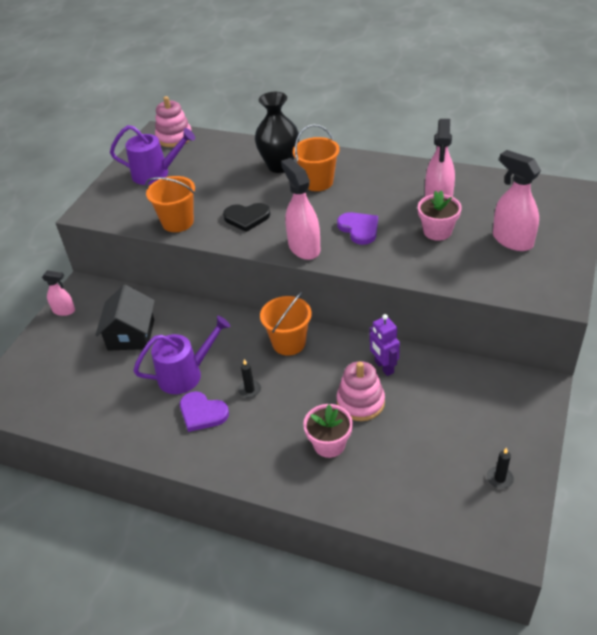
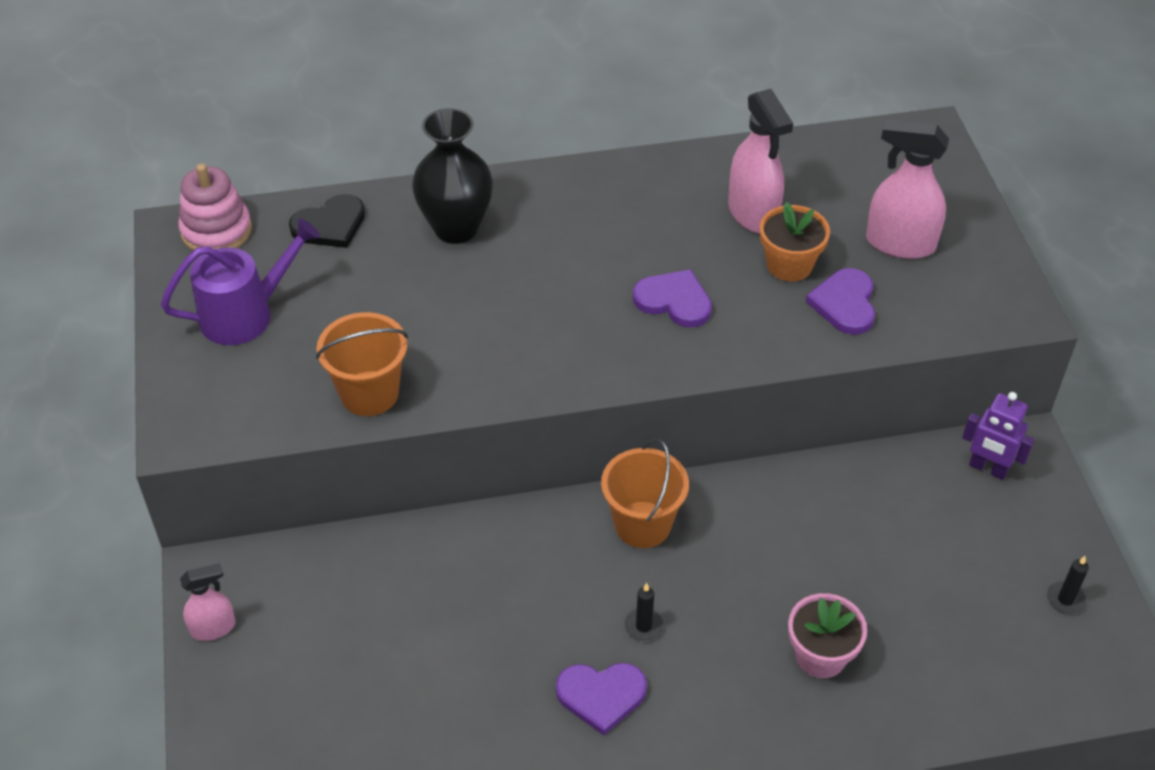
camera: 35 degrees left, 5 degrees up
black house [95,284,155,351] -> none
purple watering can [133,316,231,394] -> none
black heart [223,203,270,232] -> black heart moved to [289,194,365,248]
pink spray bottle [281,158,320,260] -> none
orange bucket [293,124,340,191] -> none
pink stacking toy [337,361,385,421] -> none
purple robot [369,314,400,376] -> purple robot moved to [962,392,1034,480]
pink flower pot [418,190,462,241] -> orange flower pot [760,202,830,281]
none -> purple heart [806,268,875,335]

